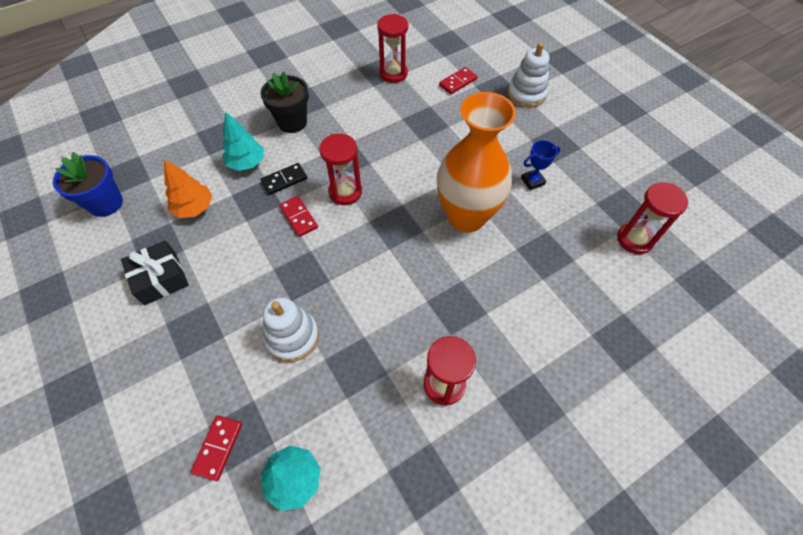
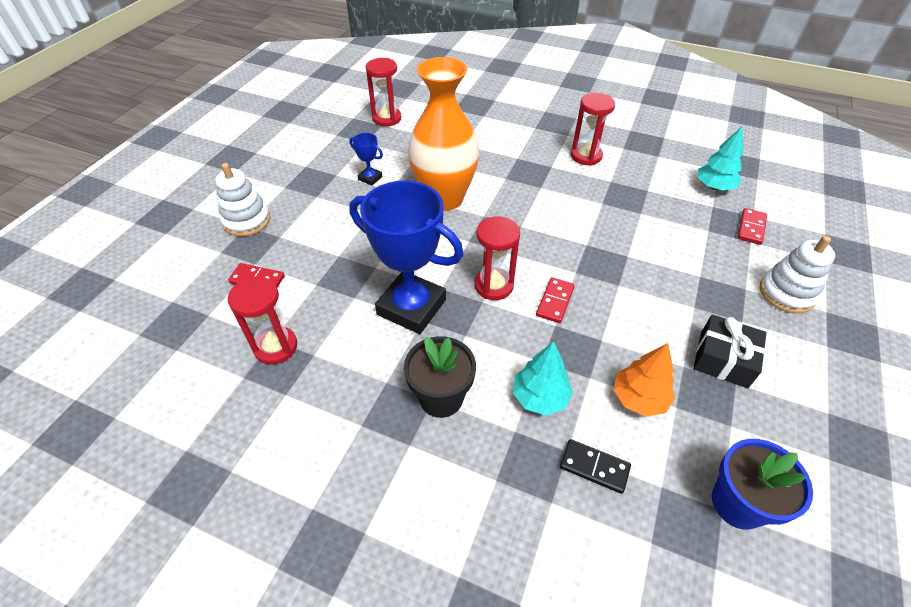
camera: 125 degrees left, 10 degrees down
red domino [191,415,242,481] -> red domino turned 45 degrees counterclockwise [737,208,767,245]
black domino [261,163,307,195] -> black domino moved to [560,439,631,494]
white stacking toy [263,298,319,362] -> white stacking toy moved to [760,236,835,314]
none -> blue trophy [349,181,464,334]

